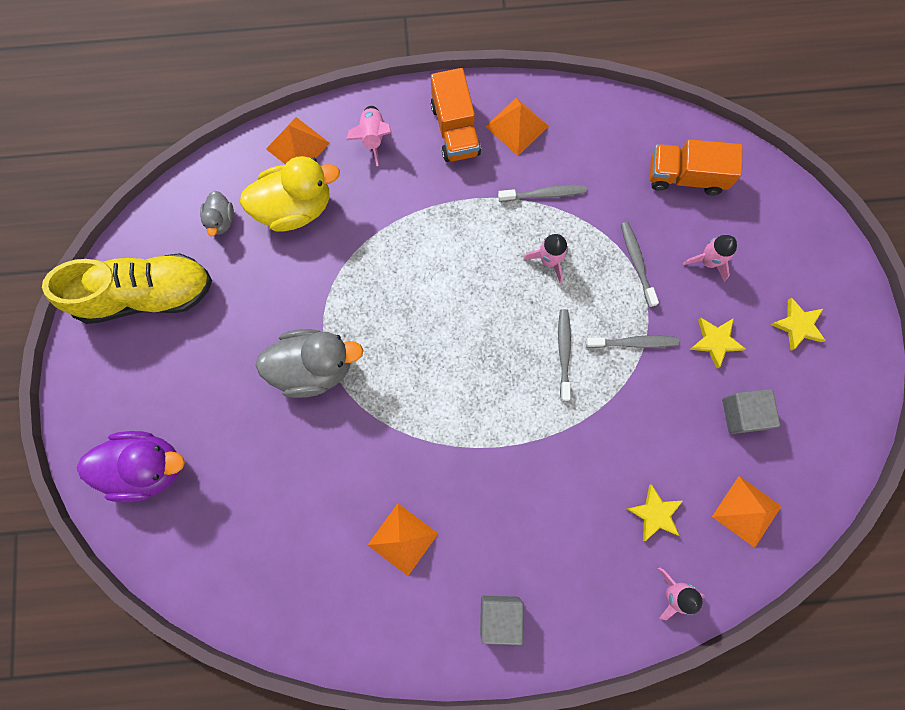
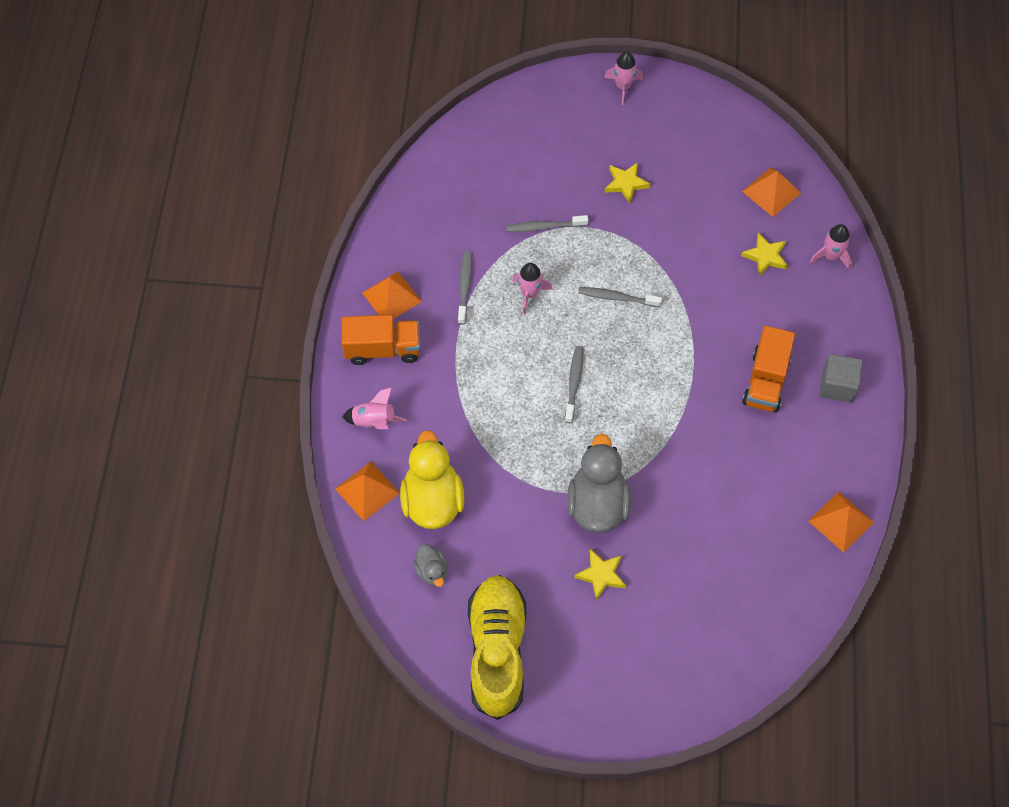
camera: 80 degrees left, 15 degrees down
purple duck [76,431,185,502] -> none
grey duck [200,191,234,236] -> grey duck turned 60 degrees clockwise [413,544,447,587]
orange pyramid [368,503,438,576] -> orange pyramid moved to [808,491,874,553]
grey toothbrush [586,335,679,348] -> grey toothbrush moved to [565,346,583,423]
orange truck [650,139,743,195] -> orange truck moved to [742,326,795,413]
pink rocket [683,235,737,282] -> pink rocket moved to [604,52,643,105]
grey cube [722,389,780,434] -> none
yellow star [770,298,826,351] -> yellow star moved to [574,549,626,601]

